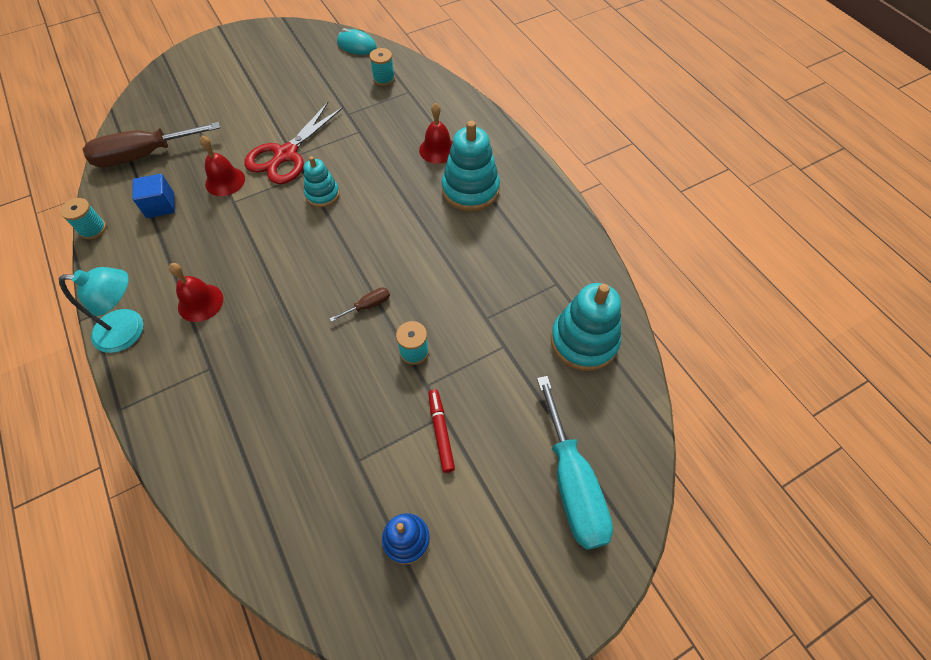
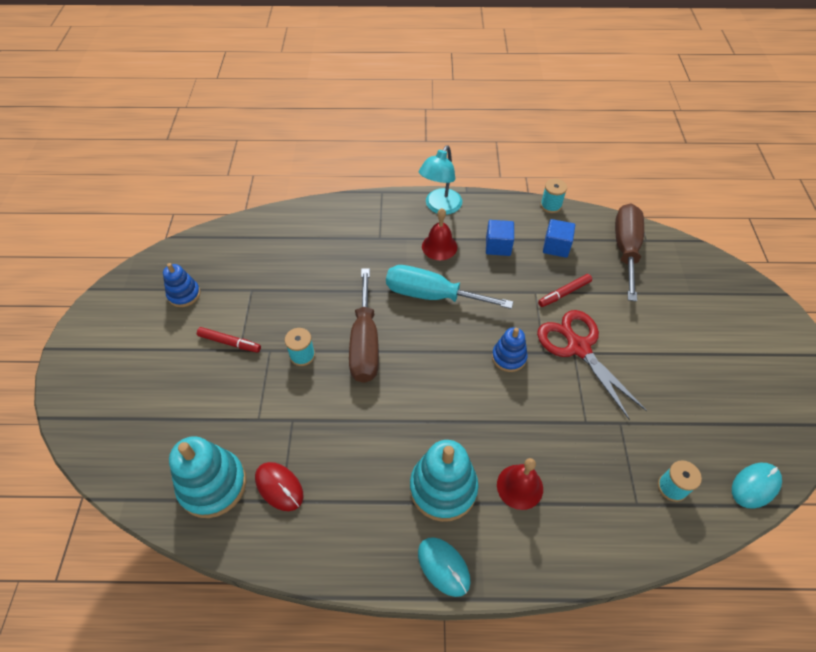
camera: 120 degrees right, 5 degrees down
red bell [200,136,245,196] -> red marker [538,274,592,307]
turquoise stacking toy [304,156,340,207] -> blue stacking toy [492,327,528,372]
brown screwdriver [330,287,390,322] -> brown screwdriver [349,268,379,383], size x2.35
turquoise screwdriver [537,376,613,550] -> turquoise screwdriver moved to [386,265,513,309]
none -> red mouse [255,462,304,511]
none -> turquoise mouse [418,537,471,597]
none -> blue cube [486,220,514,256]

